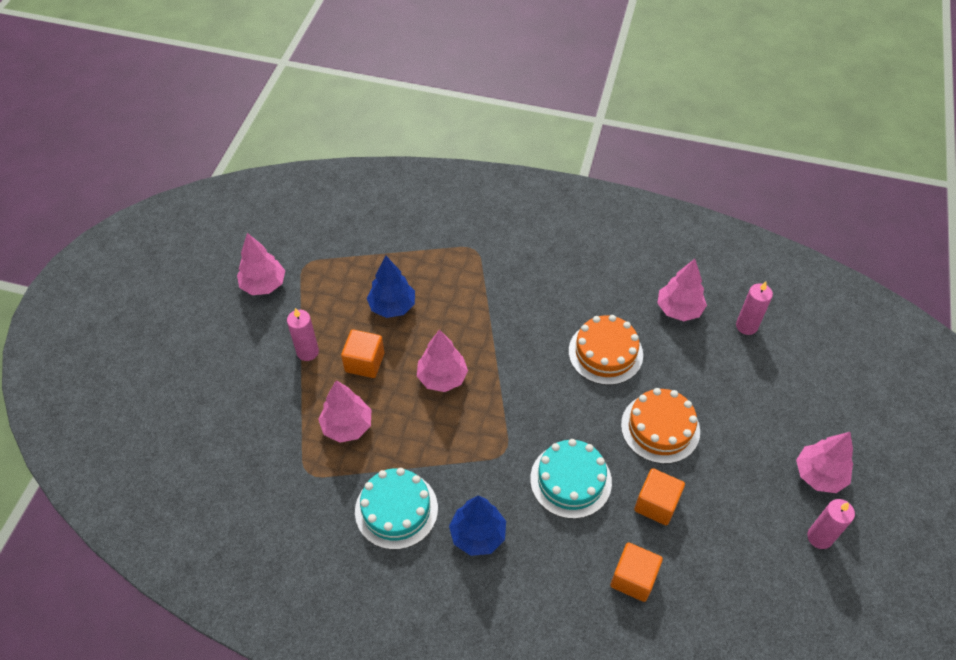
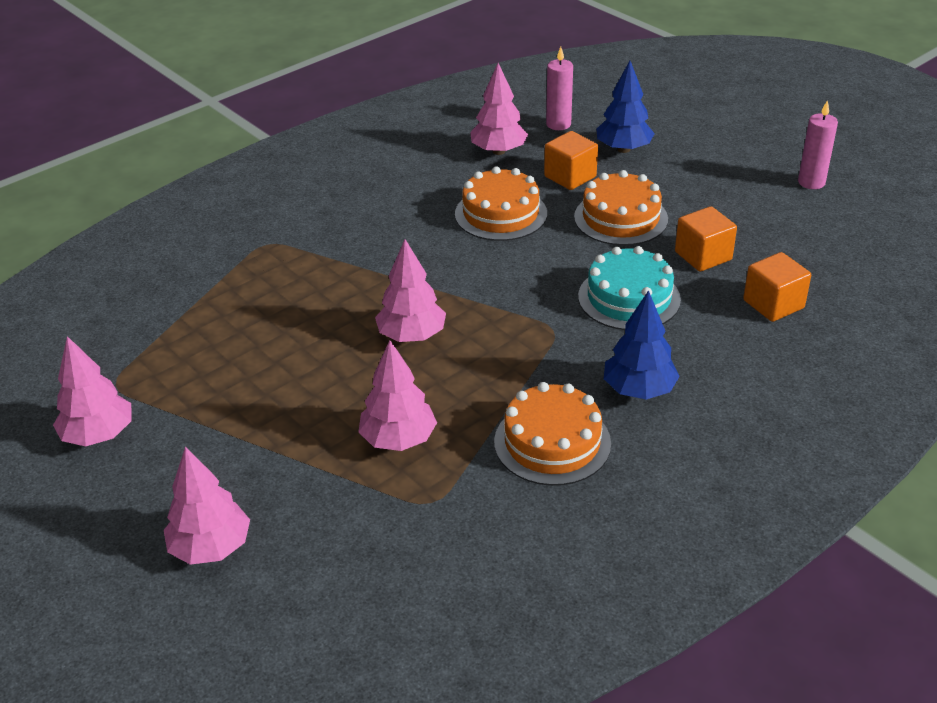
camera: 55 degrees left, 15 degrees down
pink candle [287,308,319,361] -> none
orange cube [341,329,384,378] -> orange cube moved to [544,131,598,190]
turquoise cake [355,468,438,550] -> orange cake [494,382,611,486]
blue tree [367,256,415,318] -> blue tree moved to [596,61,655,153]
pink tree [796,432,853,493] -> pink tree moved to [164,447,250,565]

